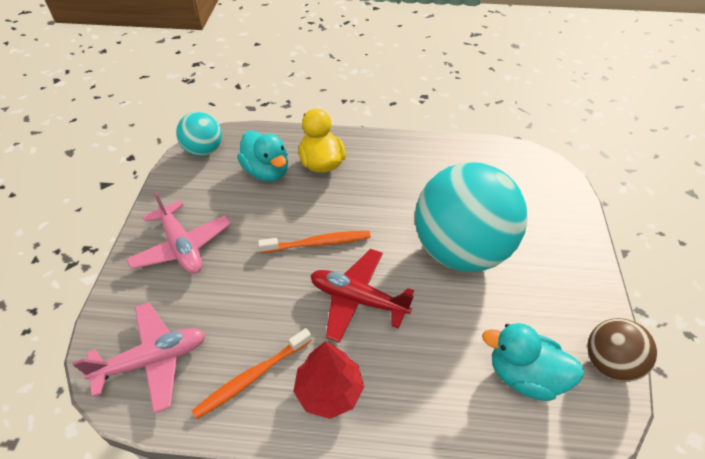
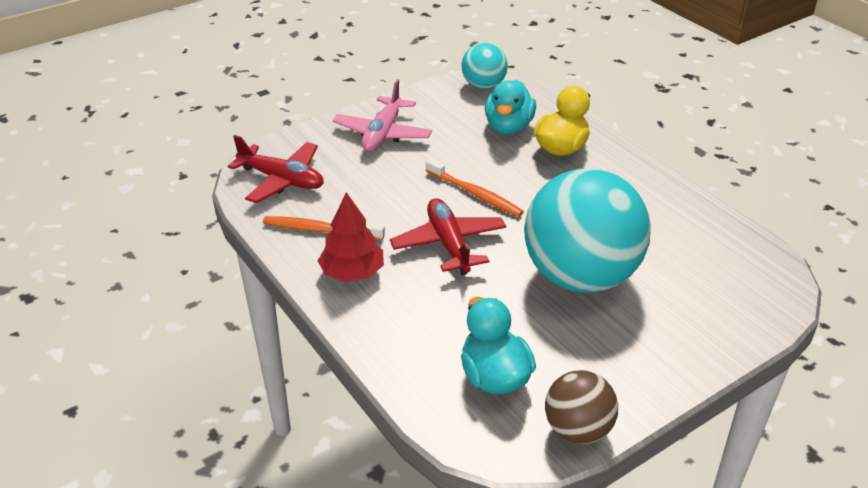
camera: 50 degrees right, 10 degrees down
pink plane [73,302,205,414] -> red plane [228,135,324,203]

